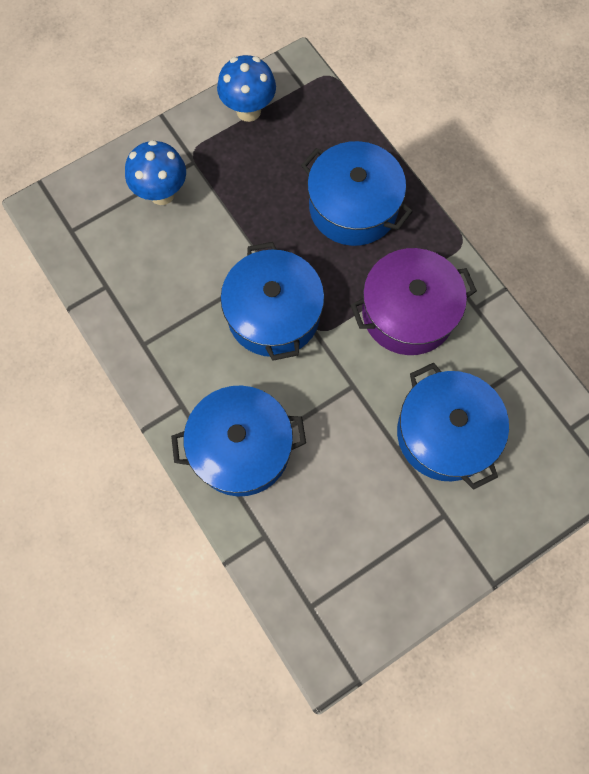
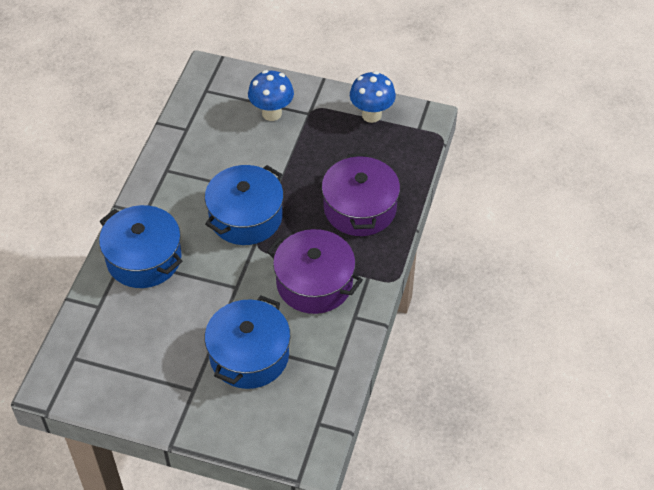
camera: 50 degrees right, 20 degrees down
blue pot [301,141,413,246] -> purple pot [322,153,400,236]

